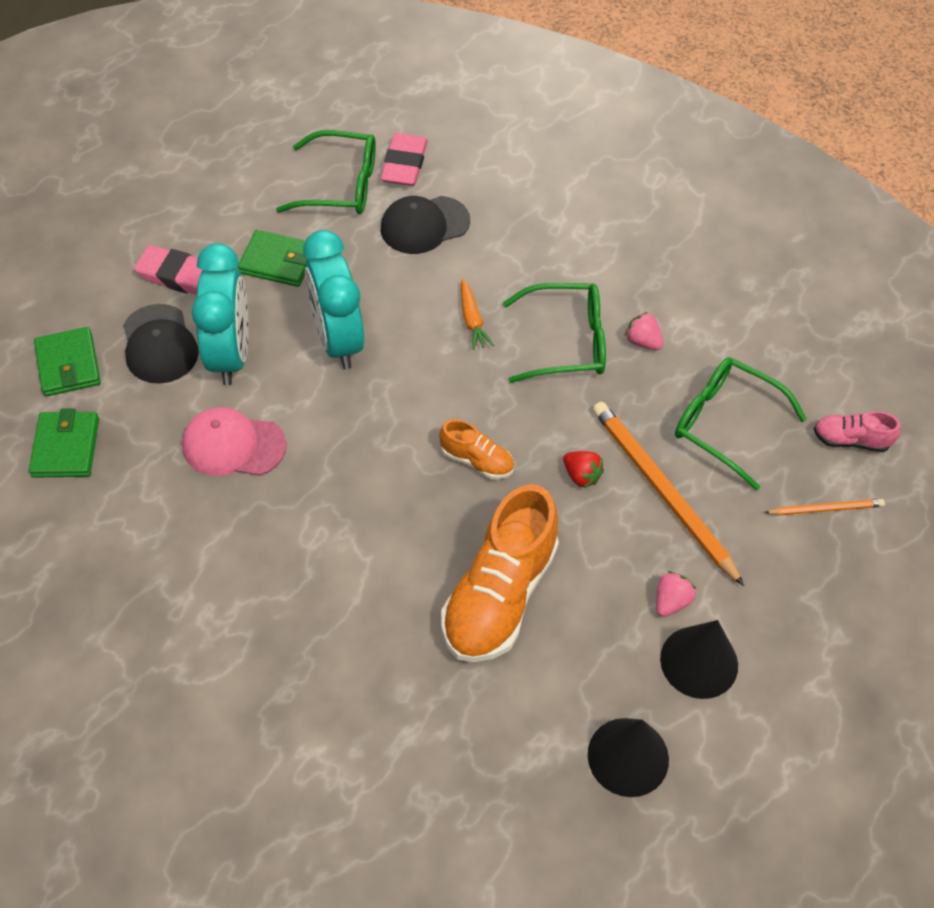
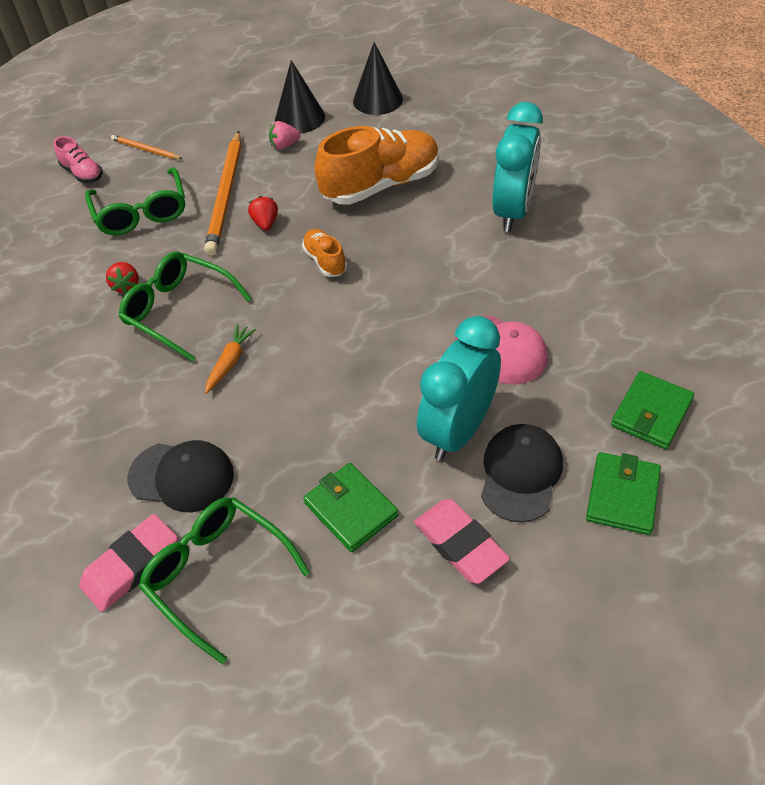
camera: 140 degrees left, 5 degrees down
turquoise clock [303,230,364,369] -> turquoise clock moved to [492,102,543,232]
pink strawberry [625,312,663,350] -> red strawberry [106,262,139,294]

